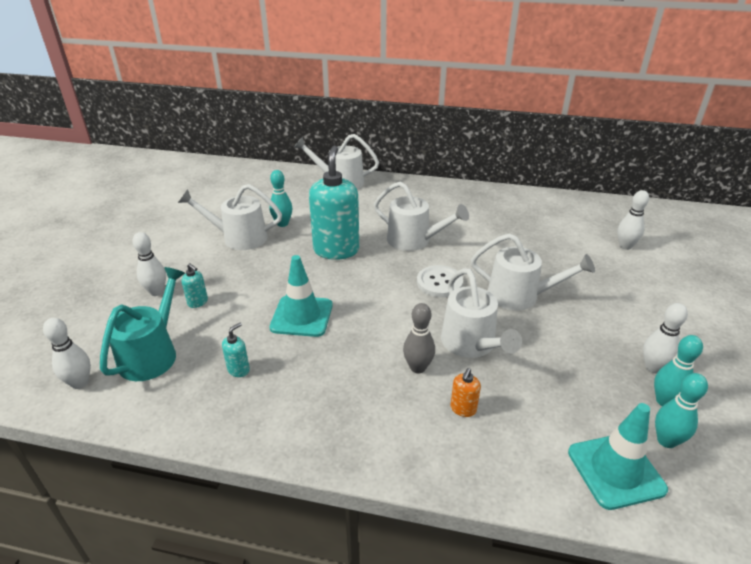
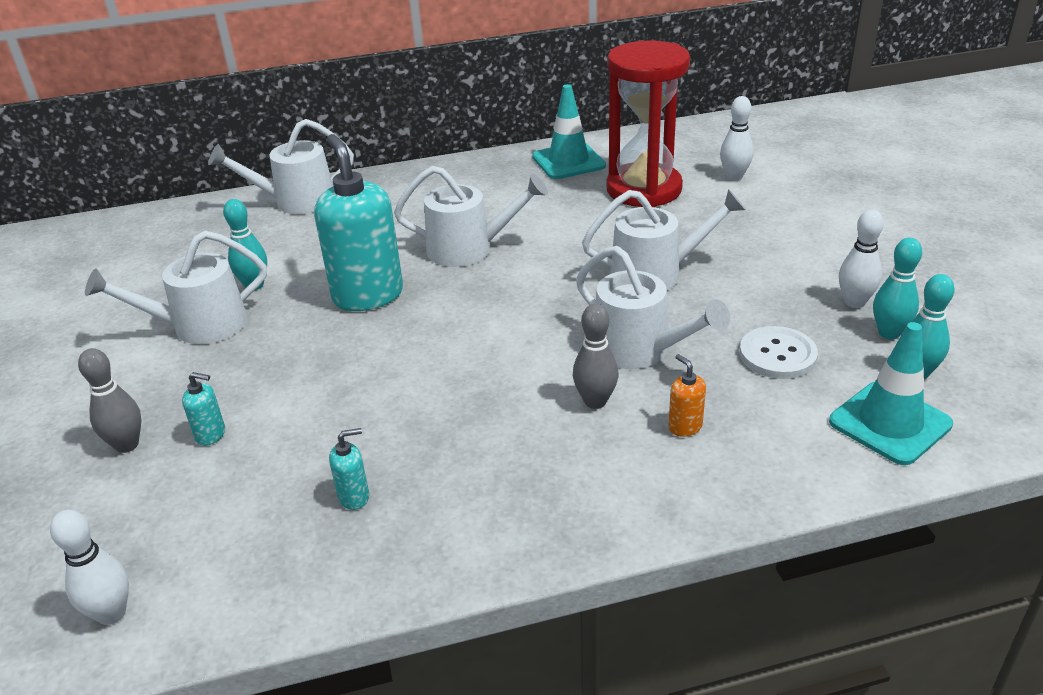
camera: 25 degrees left, 0 degrees up
turquoise watering can [100,267,185,381] -> none
white bowling pin [132,232,166,296] -> grey bowling pin [78,348,141,453]
turquoise soap dispenser [222,323,250,377] -> turquoise soap dispenser turned 60 degrees clockwise [329,428,369,510]
turquoise traffic cone [270,255,333,337] -> turquoise traffic cone moved to [532,84,606,179]
white button [417,265,463,297] -> white button moved to [739,326,818,379]
orange soap dispenser [451,368,481,417] -> orange soap dispenser turned 150 degrees clockwise [668,354,706,437]
none -> red hourglass [606,40,690,207]

